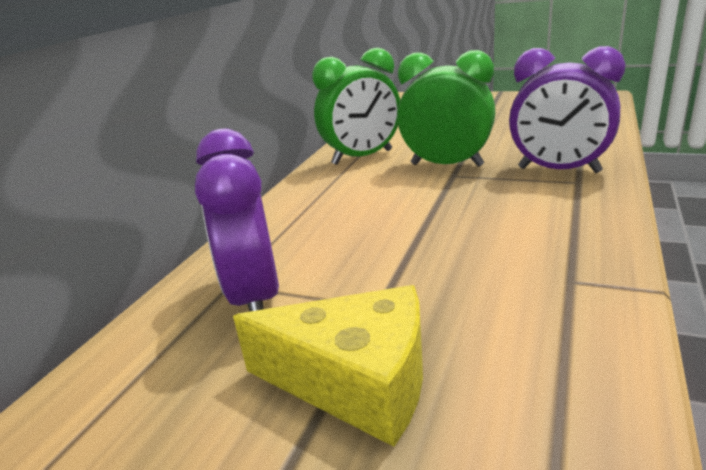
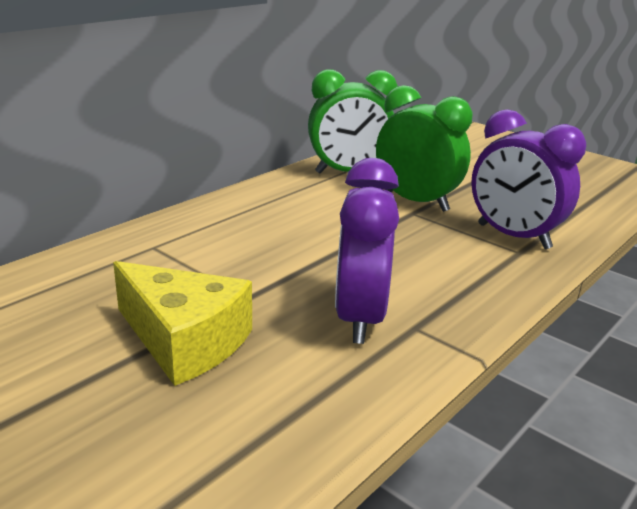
camera: 15 degrees right, 0 degrees up
purple clock [195,128,279,311] -> purple clock moved to [335,158,399,344]

